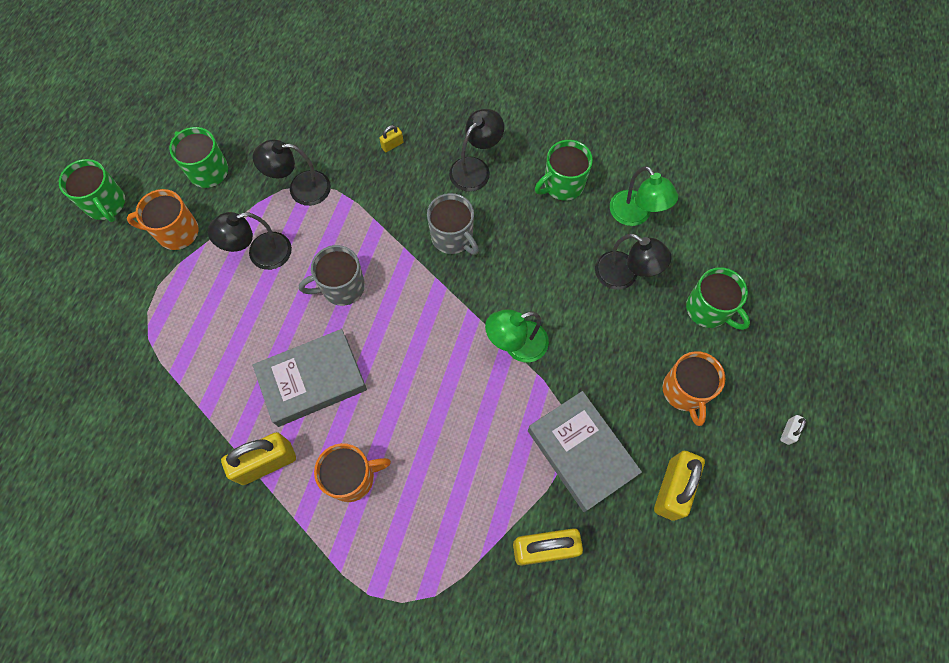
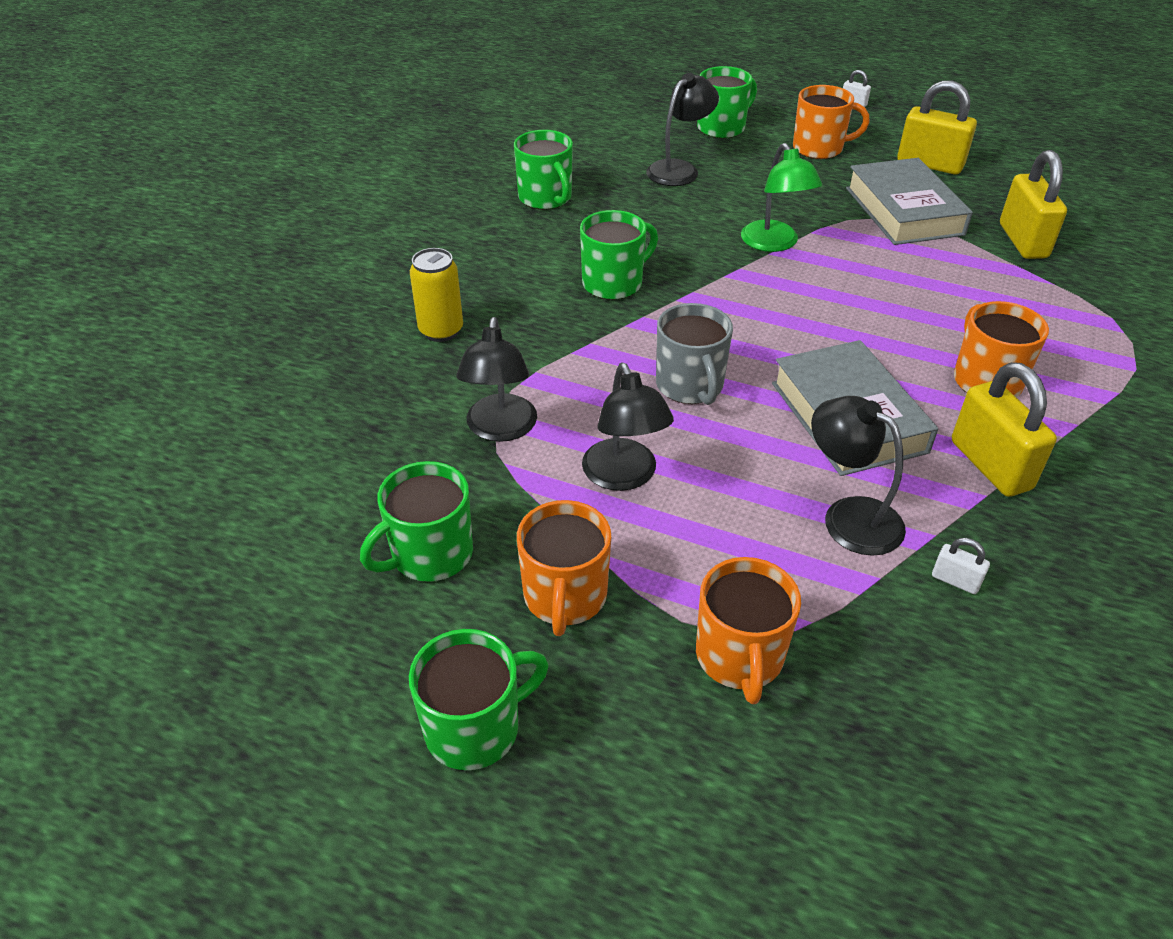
camera: 85 degrees left, 25 degrees down
yellow padlock [379,125,404,152] -> yellow can [410,248,463,342]
grey mug [427,193,479,255] -> green mug [580,210,658,300]
black lamp [449,109,504,192] -> black lamp moved to [811,396,906,556]
grey book [528,391,642,512] -> grey book turned 75 degrees counterclockwise [846,158,973,245]
green lamp [610,166,678,226] -> none
none -> orange mug [696,557,801,704]
none -> white padlock [932,538,990,594]

